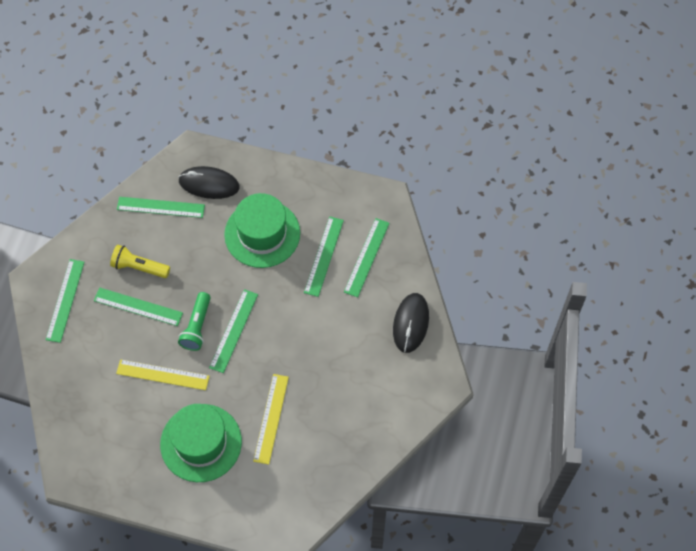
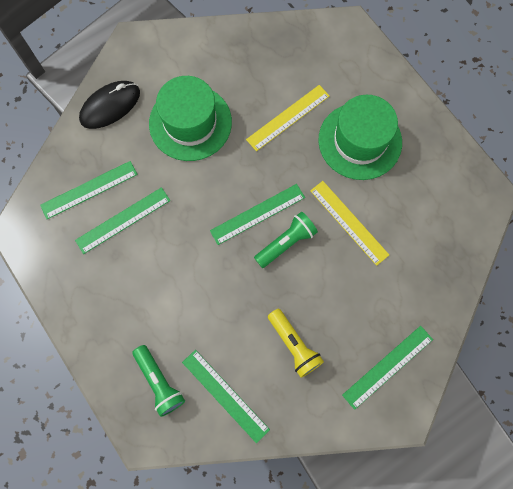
camera: 140 degrees left, 10 degrees up
green ruler [94,287,183,326] -> none
black mouse [178,166,240,199] -> green flashlight [132,345,185,417]
green hat [224,193,300,268] -> green hat moved to [149,76,232,161]

